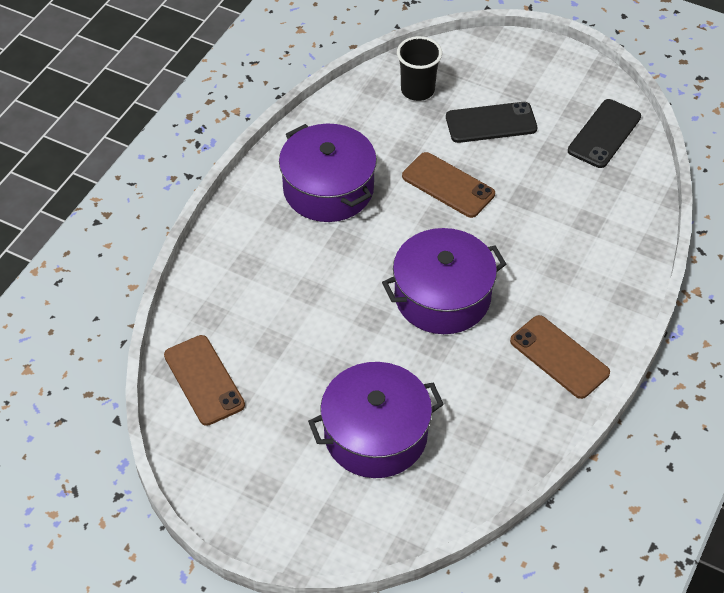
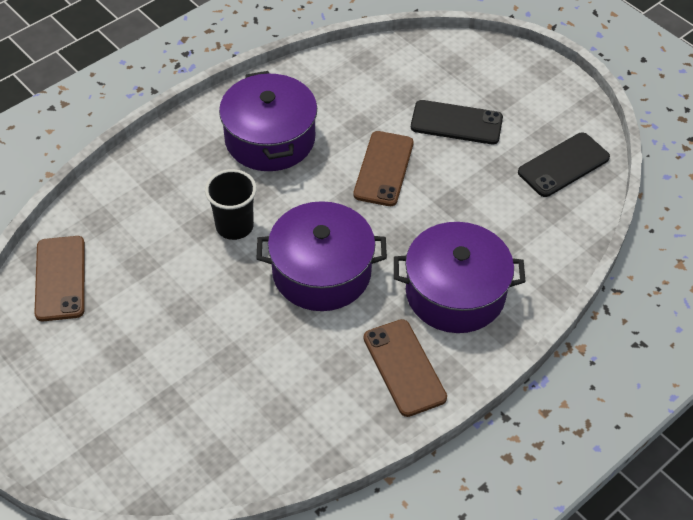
camera: 20 degrees right, 0 degrees up
purple pot [308,362,444,478] -> purple pot moved to [394,222,526,333]
black cup [397,36,442,101] -> black cup moved to [205,169,257,240]
brown phone [402,152,495,218] -> brown phone turned 45 degrees clockwise [353,131,414,206]

